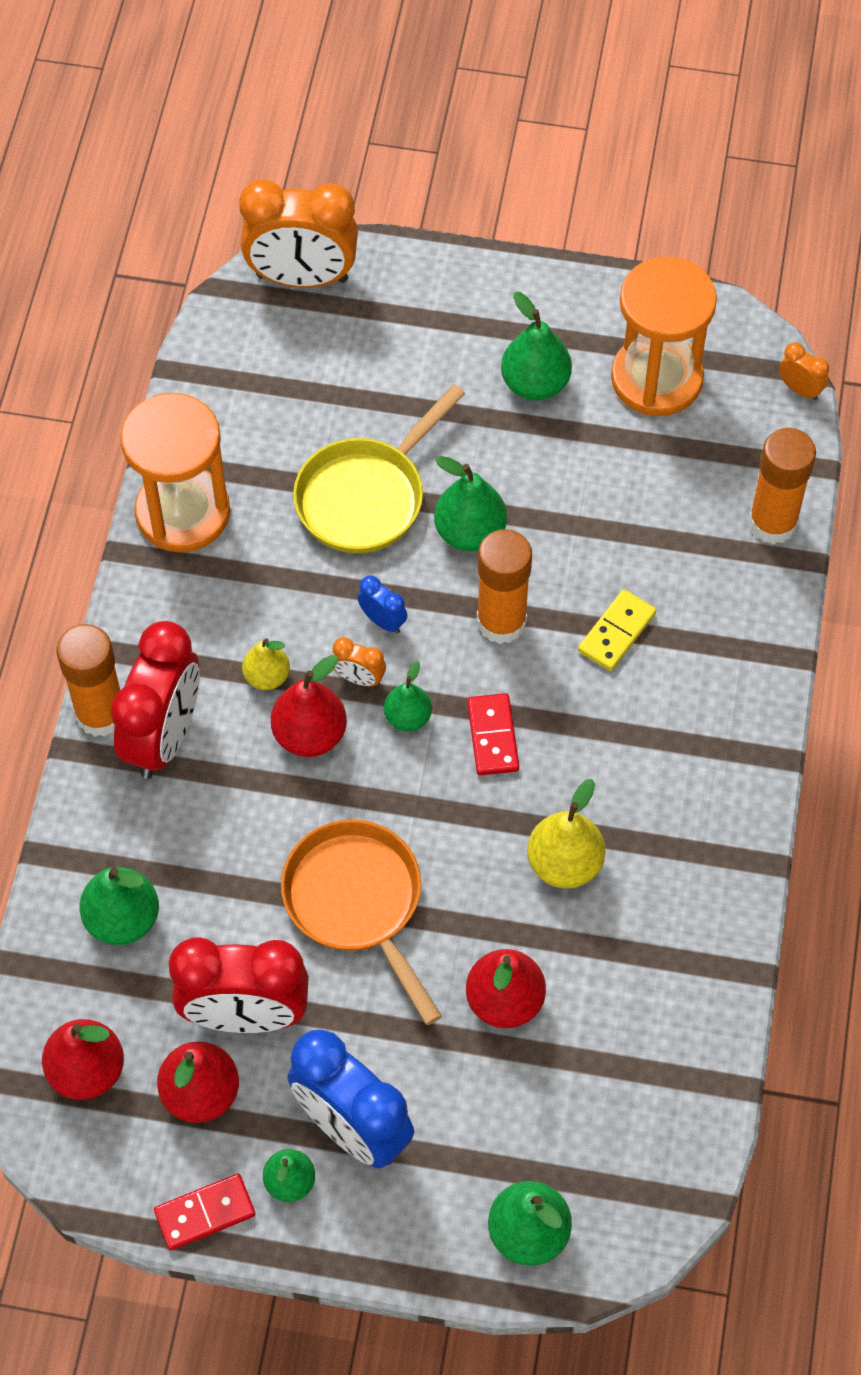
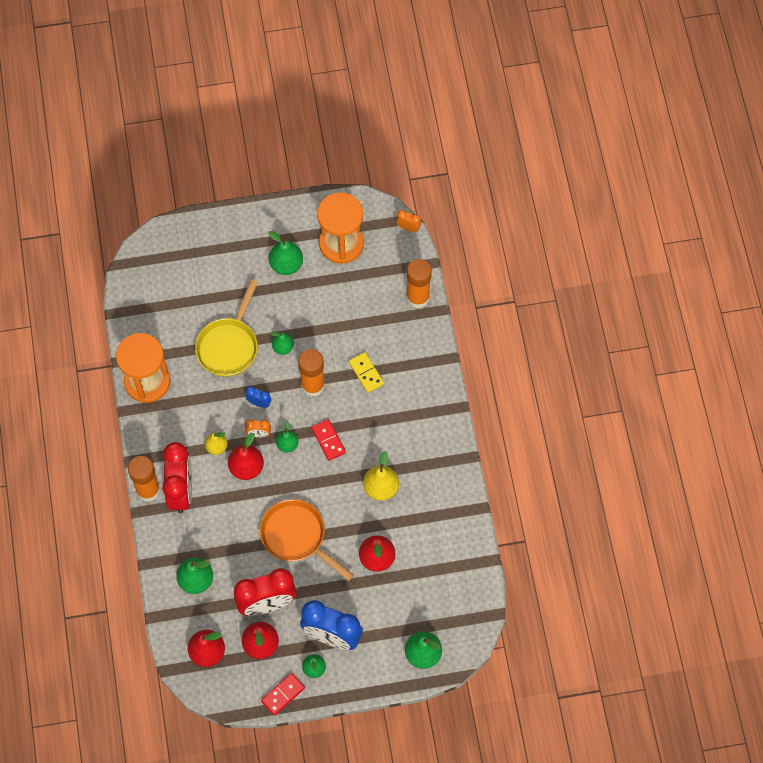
camera: 20 degrees left, 5 degrees up
orange clock [239,180,358,288] -> none
green pear [434,456,507,551] -> green pear [270,332,294,355], size x0.64
yellow domino [578,589,656,671] -> yellow domino turned 45 degrees counterclockwise [349,352,384,393]

